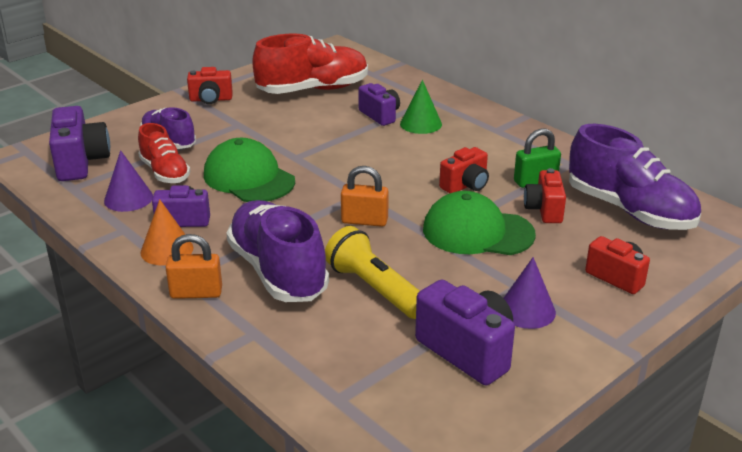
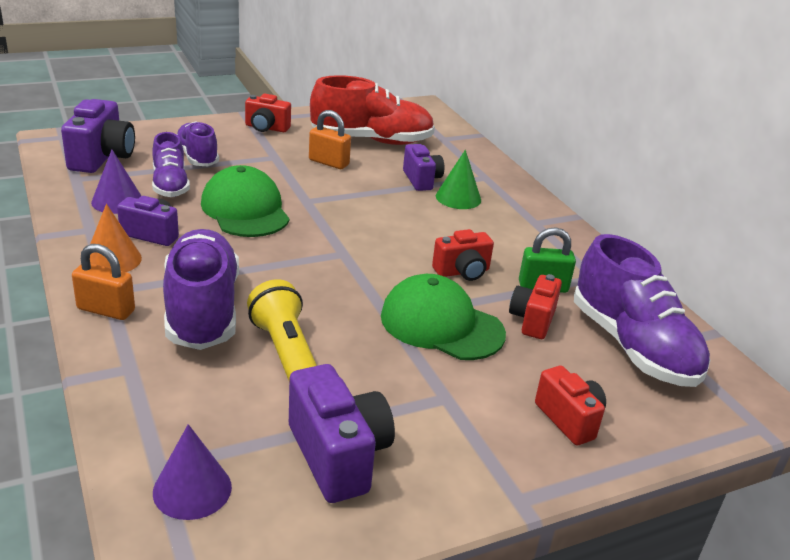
camera: 15 degrees right, 0 degrees up
red shoe [138,123,190,183] -> purple shoe [152,132,190,197]
orange padlock [341,166,389,227] -> orange padlock moved to [309,110,351,169]
purple cone [504,257,556,329] -> purple cone moved to [153,424,232,520]

